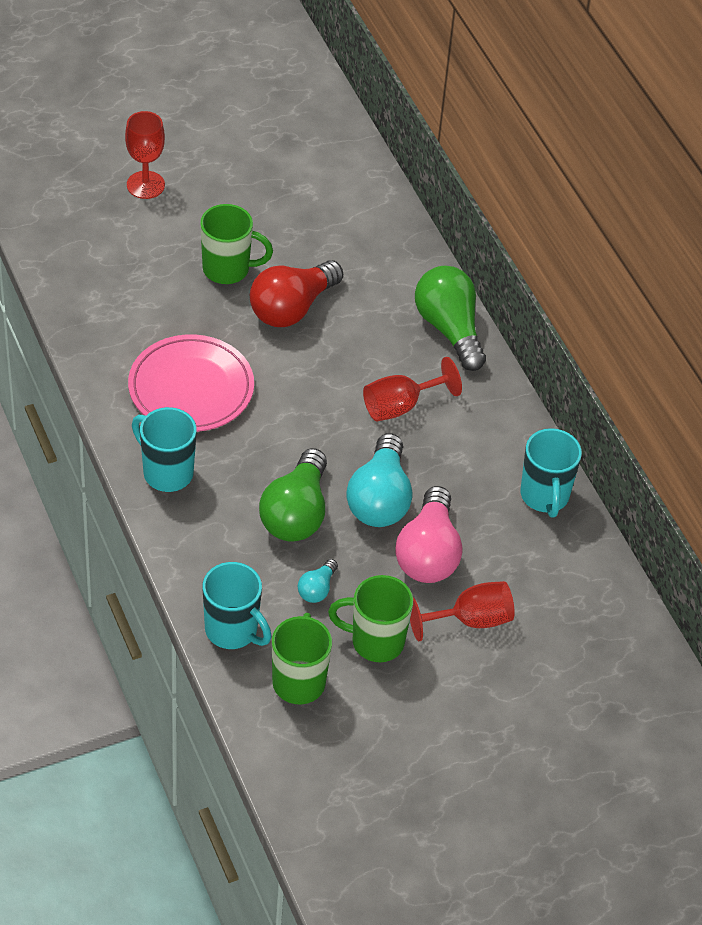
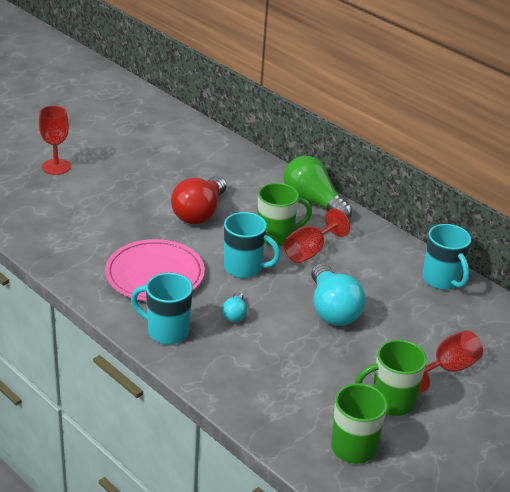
camera: 20 degrees left, 15 degrees down
green mug [200,204,273,284] -> green mug moved to [257,183,312,246]
turquoise mug [203,562,271,649] -> turquoise mug moved to [224,212,280,278]
green light bulb [259,448,327,541] -> none
turquoise light bulb [298,559,338,603] -> turquoise light bulb moved to [222,292,247,322]
pink light bulb [395,486,462,583] -> none

